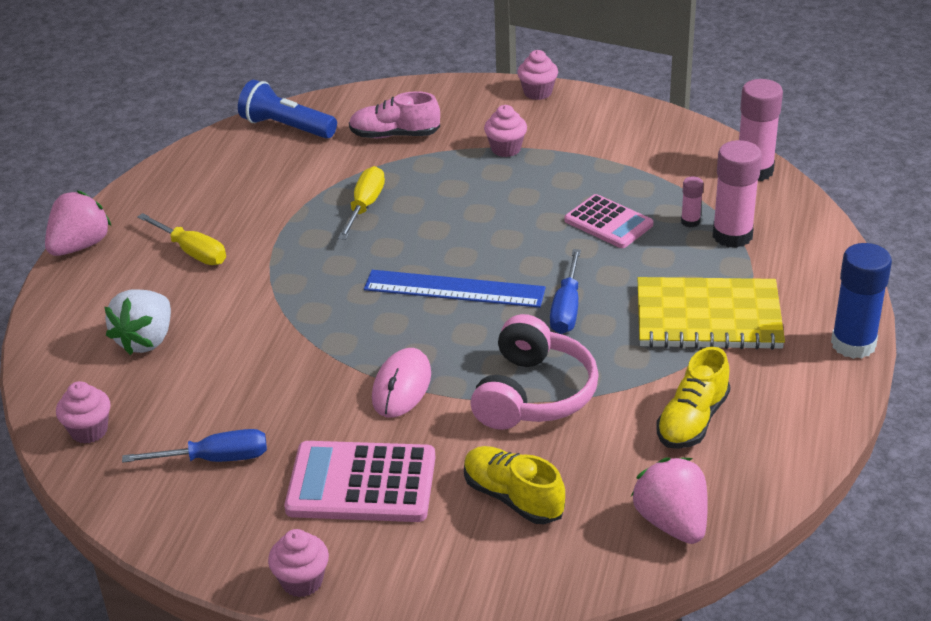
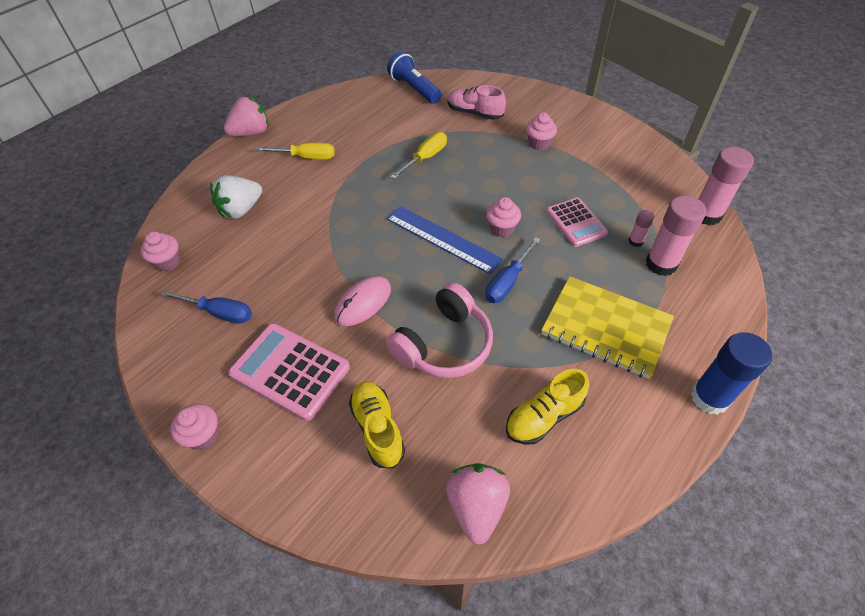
camera: 25 degrees right, 15 degrees up
yellow screwdriver [137,213,226,265] -> yellow screwdriver turned 60 degrees counterclockwise [256,143,335,160]
pink cupcake [517,50,558,100] -> pink cupcake moved to [486,197,521,237]

